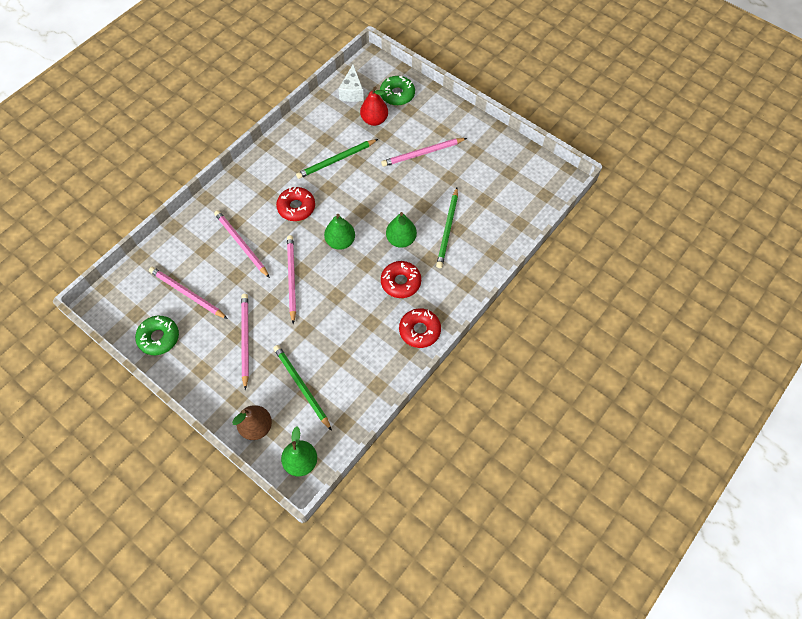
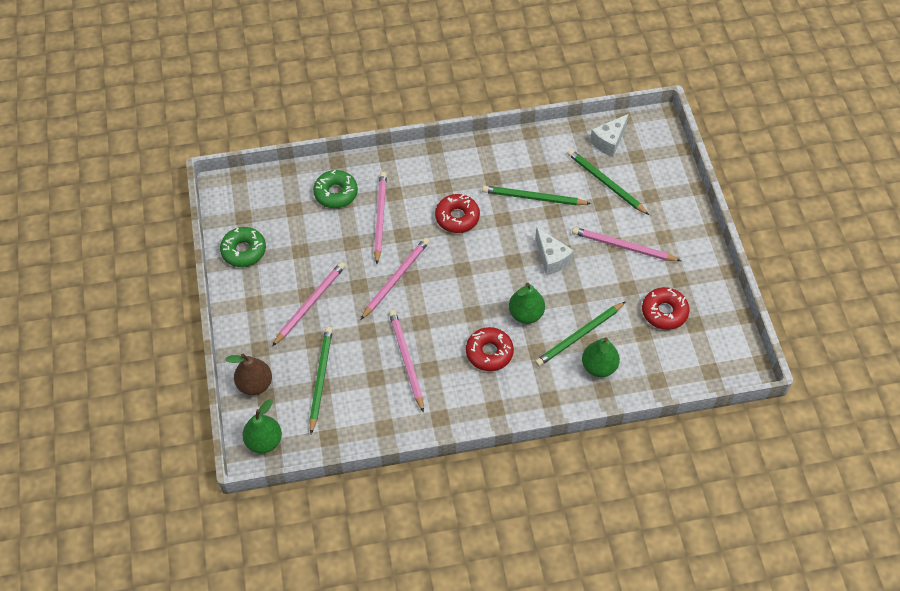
camera: 40 degrees right, 5 degrees down
pink pencil [149,267,228,319] -> pink pencil moved to [389,310,424,413]
green pear [324,214,355,250] -> green pear moved to [582,337,620,377]
red pear [360,87,388,126] -> green pencil [567,149,649,215]
green donut [380,76,415,106] -> green donut moved to [313,170,358,208]
red donut [399,308,441,348] -> red donut moved to [642,287,690,330]
none -> white cheese [535,227,574,275]

